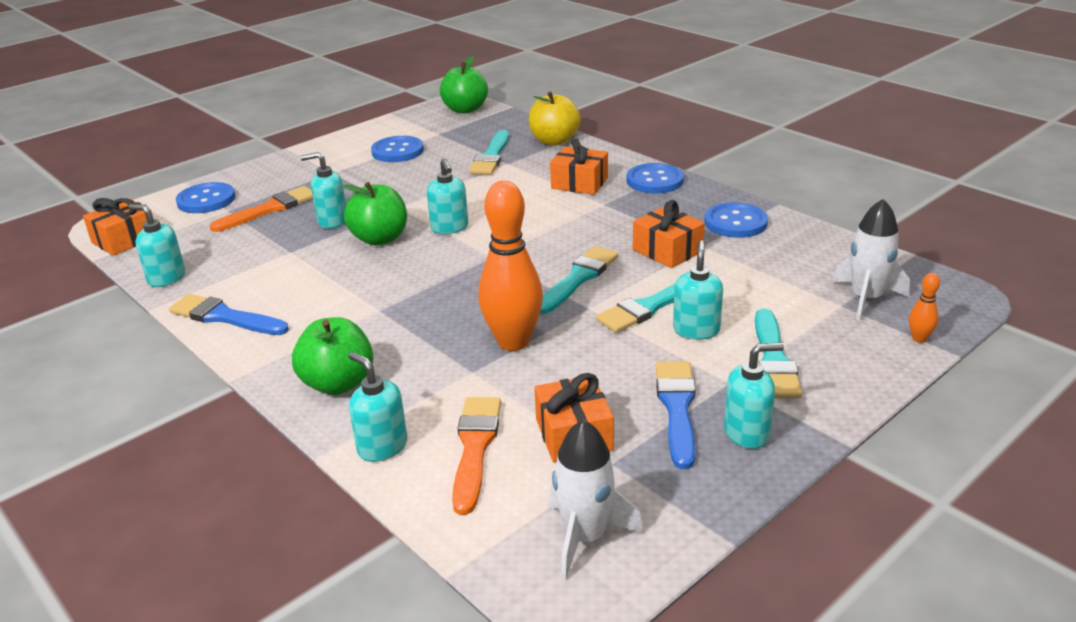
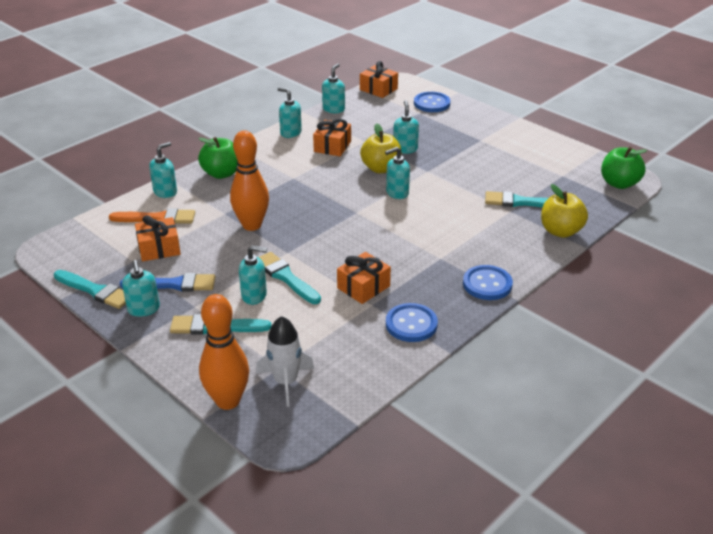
camera: 85 degrees right, 5 degrees up
blue brush [169,294,289,335] -> turquoise soap dispenser [278,87,302,138]
orange brush [210,186,313,232] -> none
green apple [343,182,407,246] -> yellow apple [360,123,401,173]
blue button [371,136,424,162] -> none
turquoise brush [540,246,618,314] -> turquoise brush moved to [54,270,126,309]
white rocket [549,420,643,580] -> none
orange gift [550,138,608,195] -> orange gift moved to [313,119,351,156]
orange bowling pin [909,273,940,343] -> orange bowling pin [199,294,249,410], size x2.38

